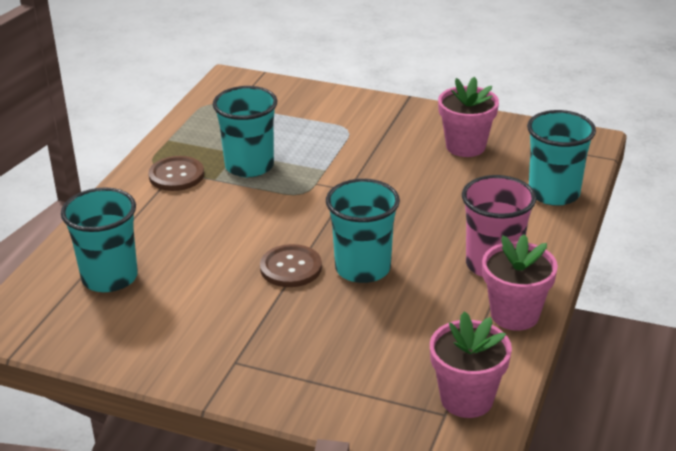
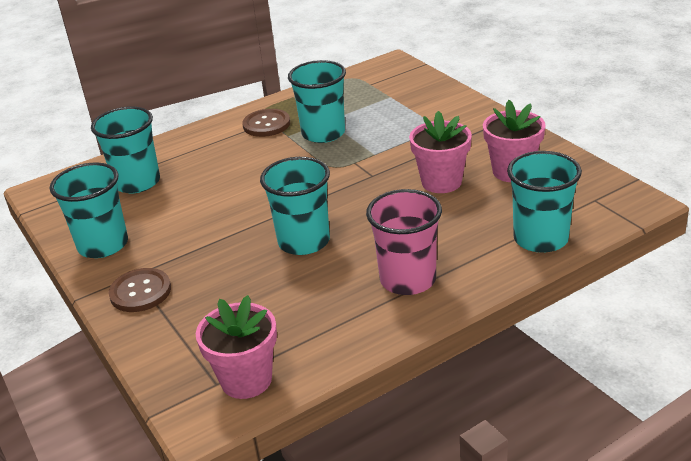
camera: 40 degrees right, 0 degrees up
brown button [260,244,322,287] -> brown button moved to [109,268,171,312]
pink flower pot [482,234,558,331] -> pink flower pot moved to [409,111,472,193]
none -> turquoise cup [50,163,128,258]

